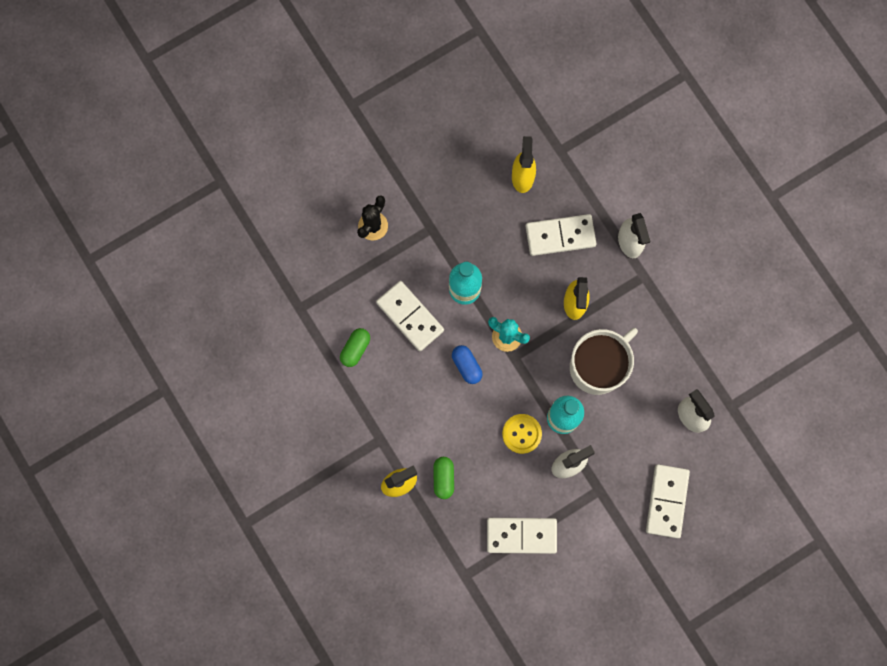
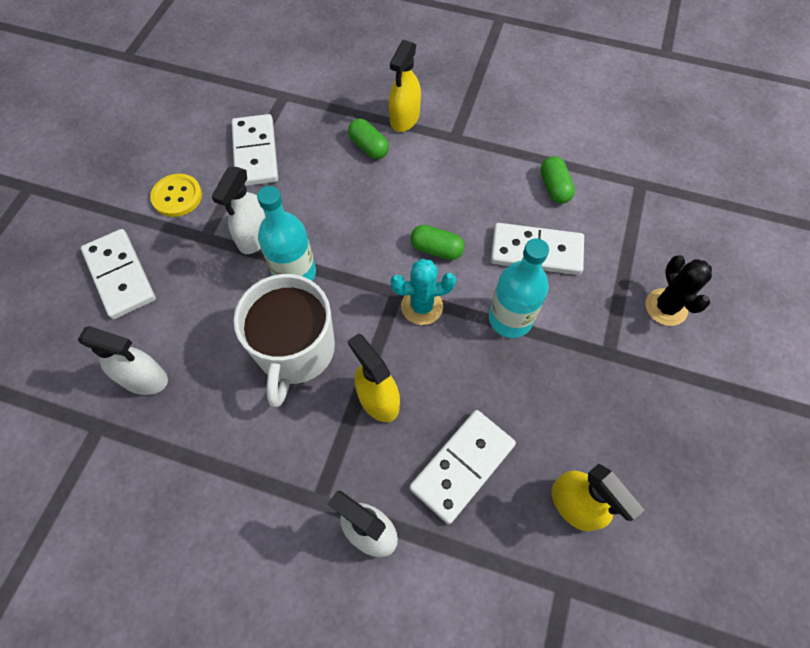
camera: 140 degrees right, 15 degrees down
blue capsule [452,345,482,384] -> green capsule [410,225,465,260]
white domino [487,518,557,554] -> white domino turned 60 degrees counterclockwise [232,114,278,186]
yellow button [502,414,542,454] -> yellow button moved to [150,174,202,217]

